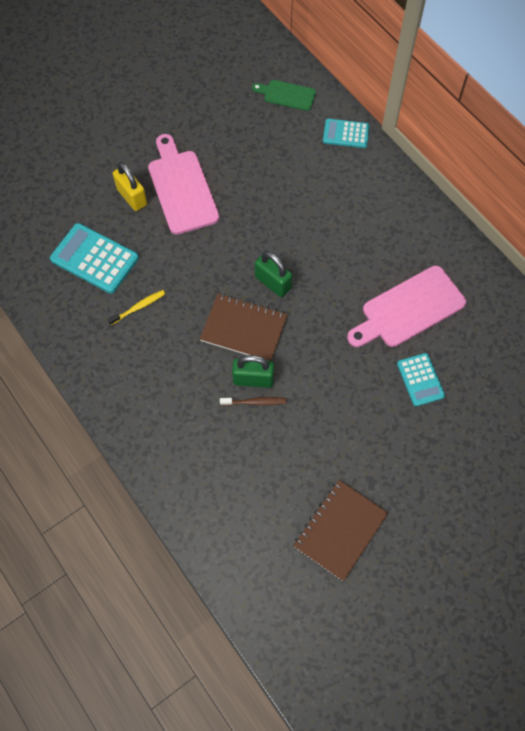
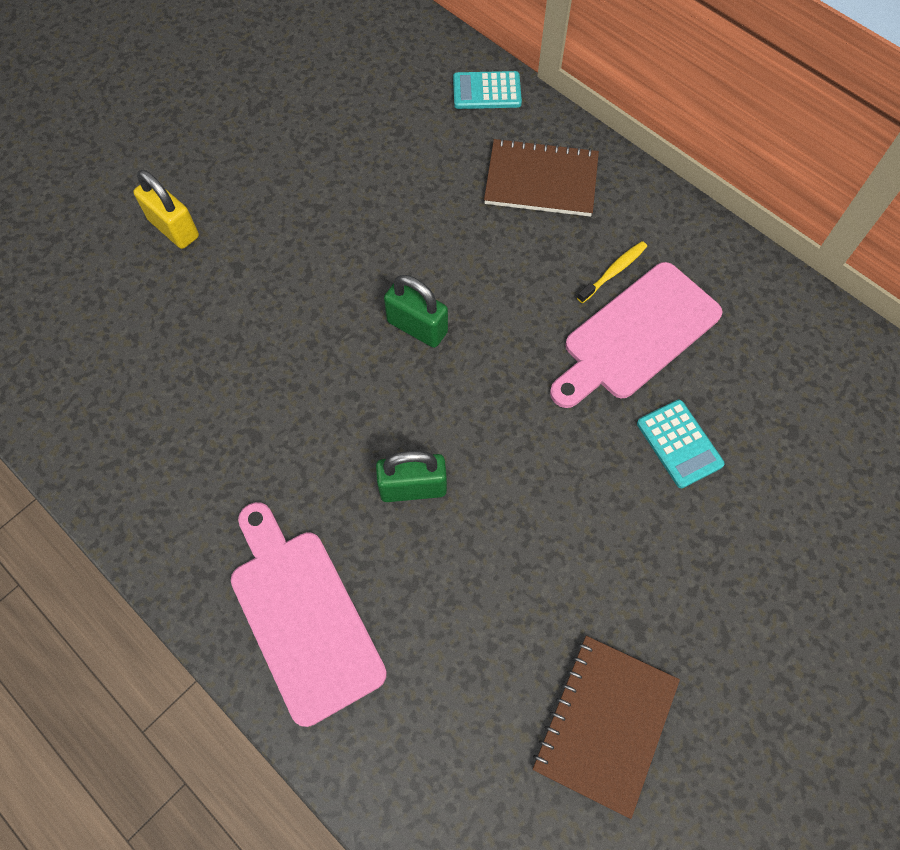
camera: 10 degrees left, 0 degrees up
turquoise calculator [50,223,139,294] -> none
yellow toothbrush [108,290,165,325] -> yellow toothbrush moved to [577,241,647,303]
pink cutting board [148,134,220,235] -> pink cutting board moved to [231,502,387,727]
brown notebook [200,294,288,361] -> brown notebook moved to [484,138,599,217]
brown toothbrush [220,397,287,406] -> none
green cutting board [252,80,316,111] -> none

